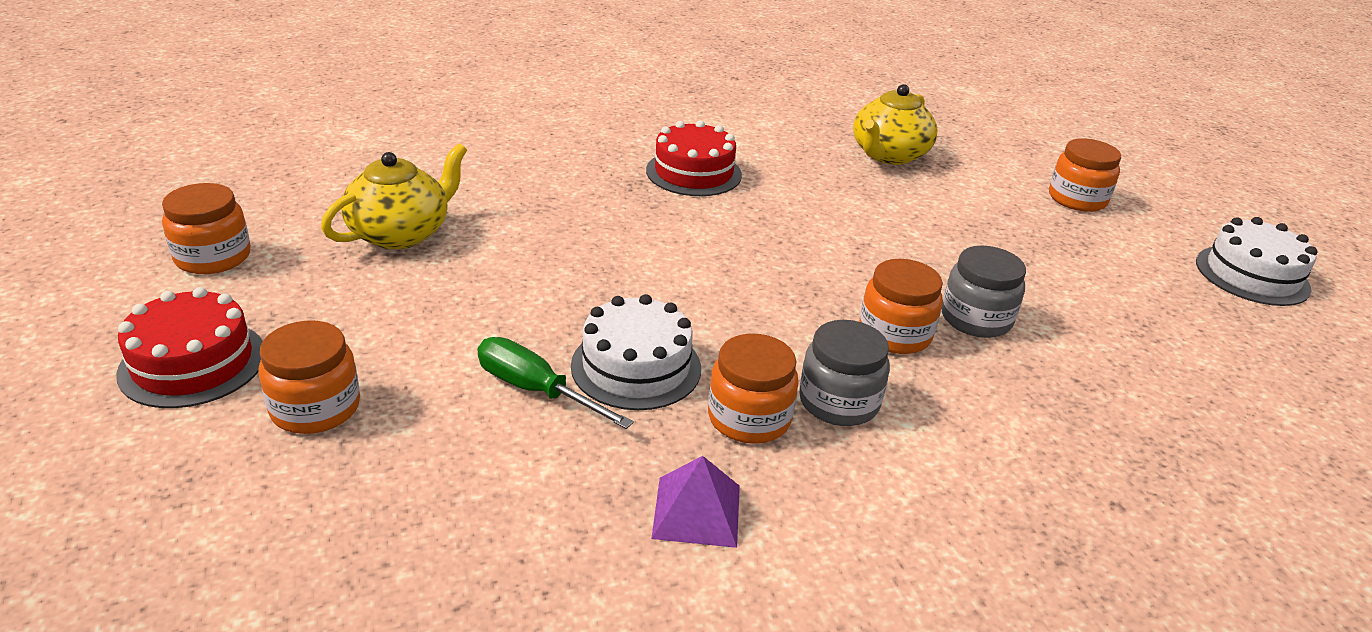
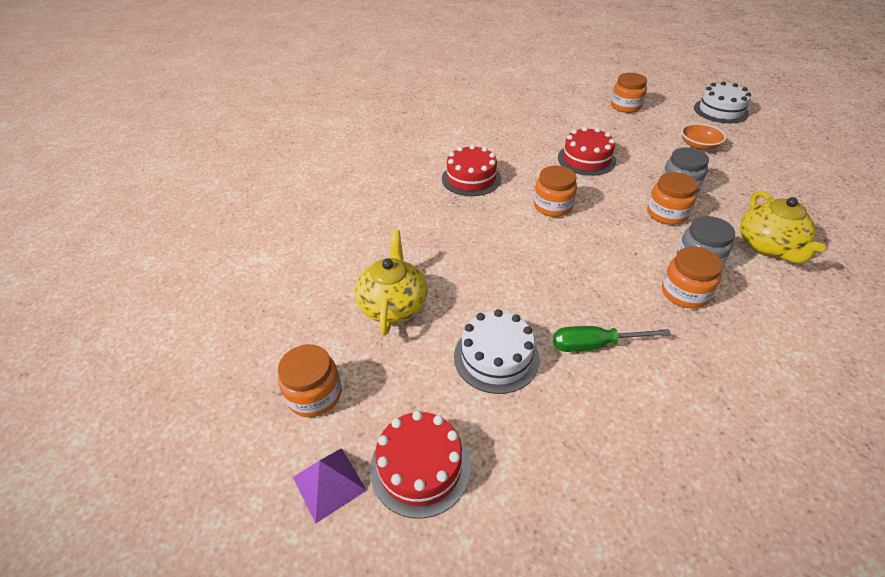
camera: 35 degrees left, 10 degrees up
orange jar [259,320,360,434] -> orange jar moved to [534,166,577,217]
white cake [571,294,701,410] -> white cake moved to [454,309,540,394]
purple pyramid [651,456,740,548] -> purple pyramid moved to [293,448,367,523]
yellow teapot [853,84,938,165] -> yellow teapot moved to [740,191,826,263]
none -> red cake [558,127,616,176]
none -> orange bowl [681,123,726,150]

